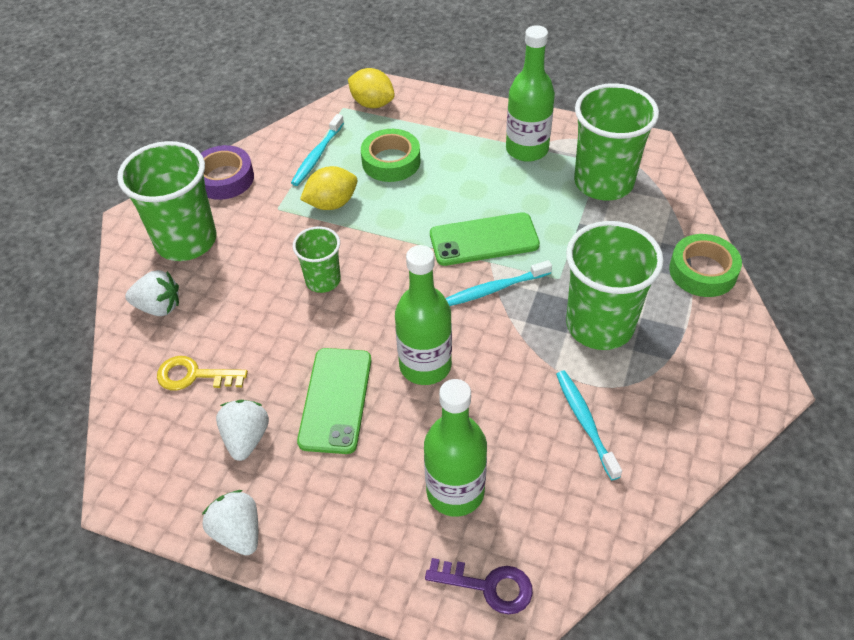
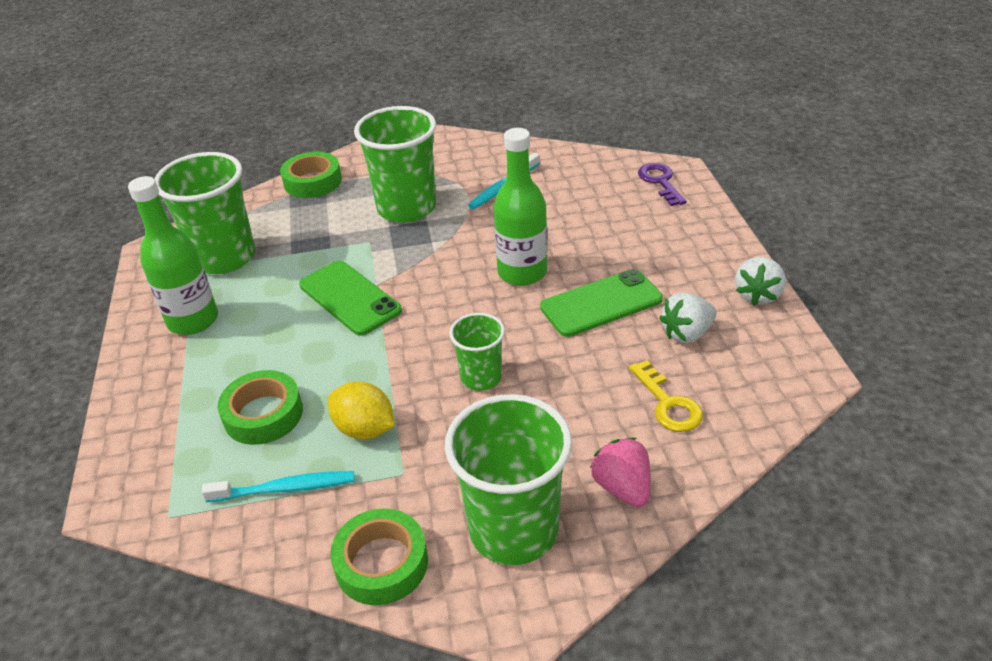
camera: 120 degrees left, 10 degrees down
white strawberry [125,270,179,316] -> pink strawberry [590,438,651,507]
purple tape [201,145,254,200] -> green tape [330,508,428,605]
yellow lemon [348,68,395,108] -> none
green bottle [424,379,487,517] -> none
turquoise toothbrush [445,260,552,306] -> none

